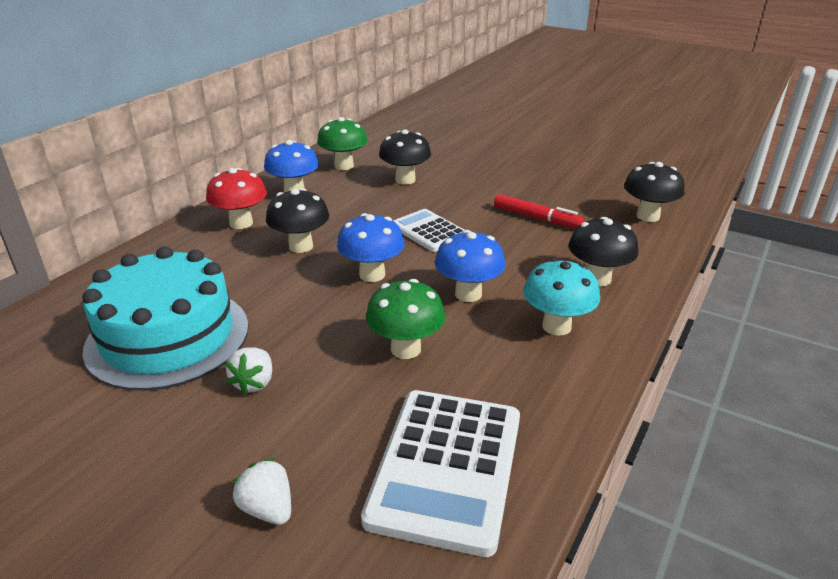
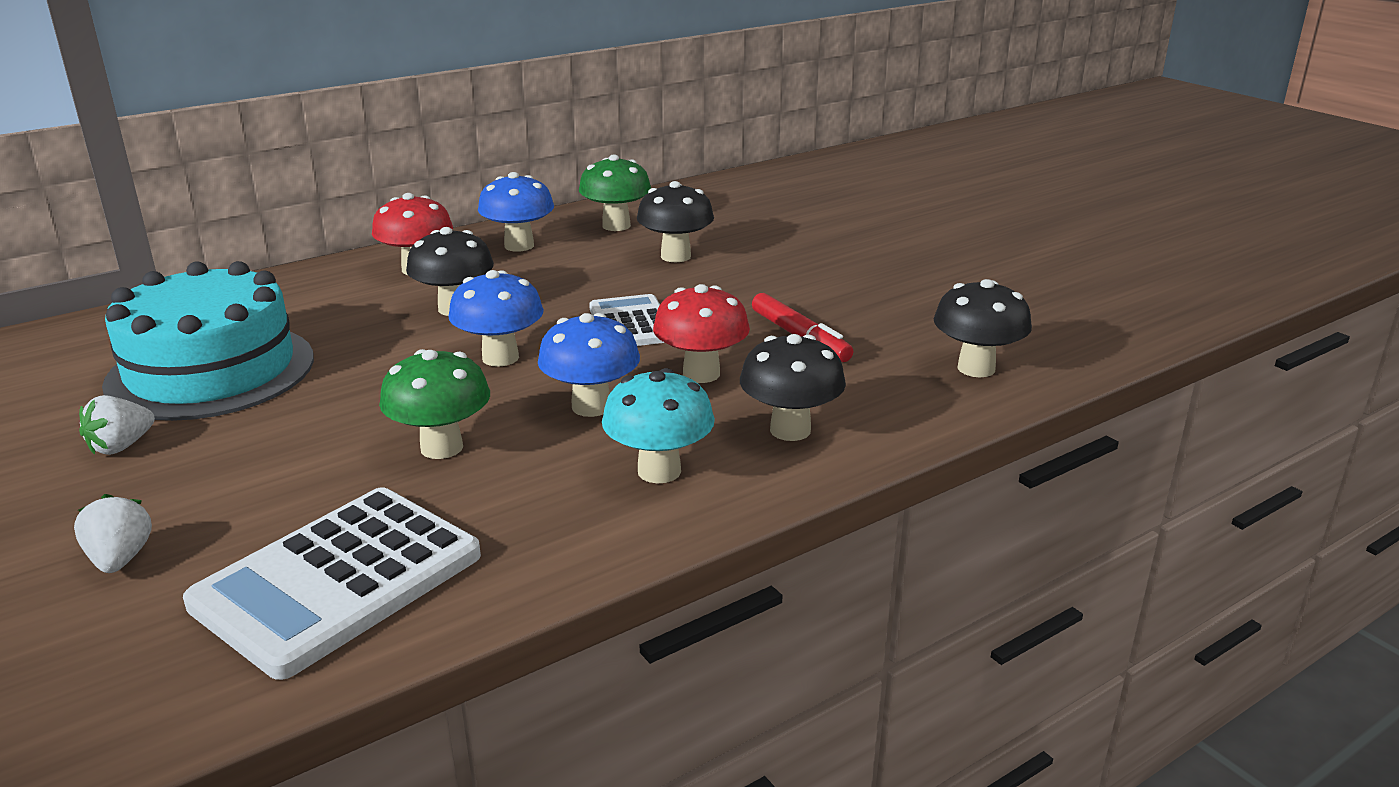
camera: 25 degrees right, 5 degrees down
white strawberry [226,347,272,395] -> white strawberry moved to [79,395,155,455]
none -> red mushroom [653,284,750,383]

